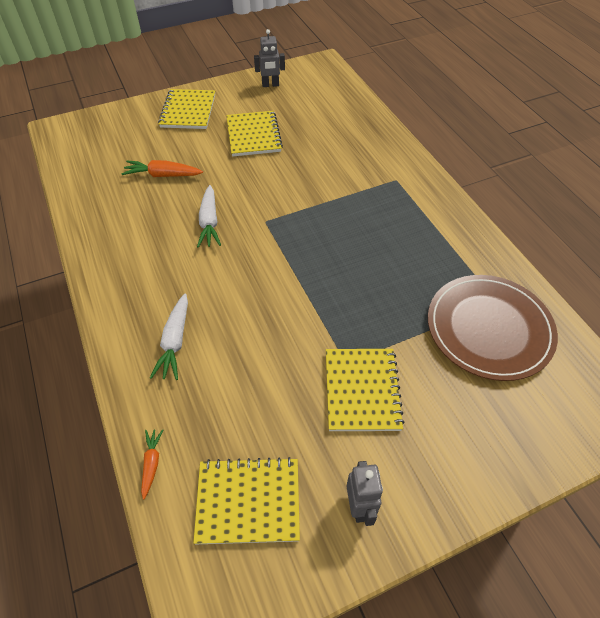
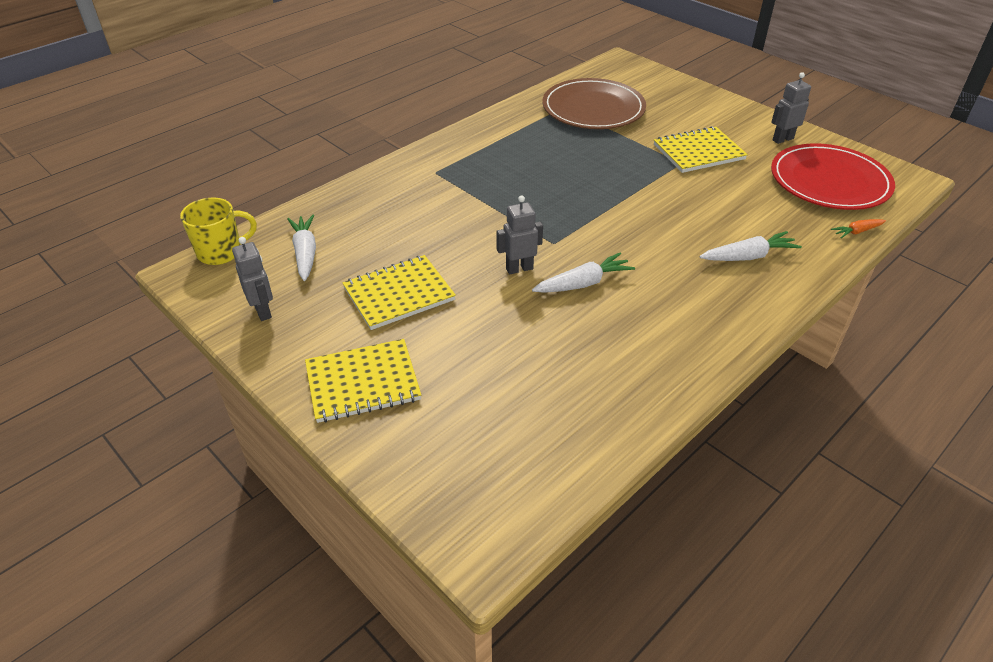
camera: 110 degrees left, 10 degrees down
orange carrot [121,160,203,177] -> none
yellow notebook [193,457,300,544] -> red plate [771,143,895,210]
none -> yellow mug [180,198,257,265]
none -> white carrot [287,215,316,281]
none -> grey robot [496,195,543,274]

